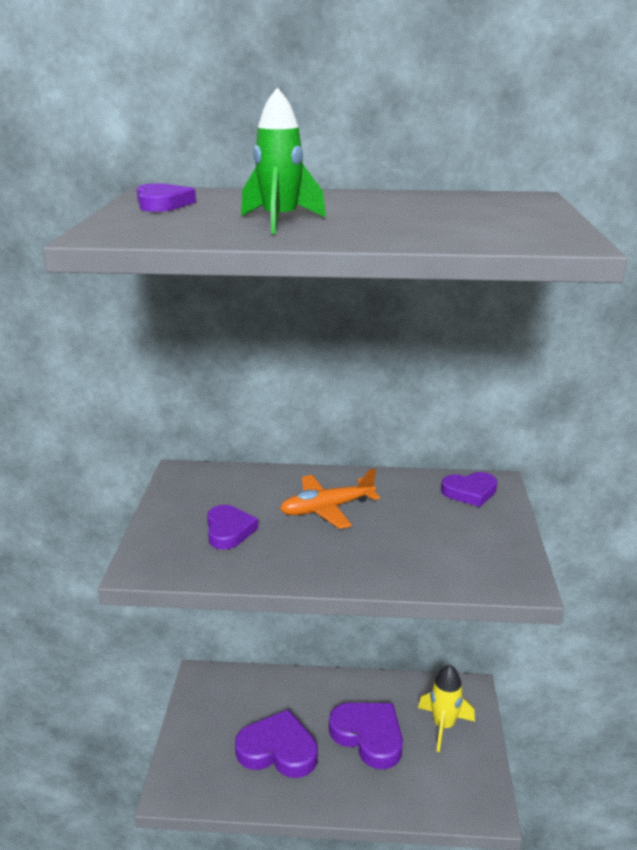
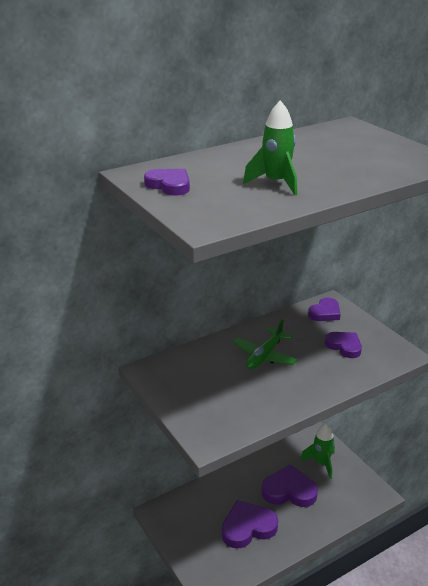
camera: 35 degrees left, 5 degrees up
purple heart [207,505,258,549] -> purple heart moved to [325,332,362,358]
orange plane [280,469,380,529] -> green plane [233,319,297,369]
yellow rocket [418,665,475,752] -> green rocket [300,424,335,479]

